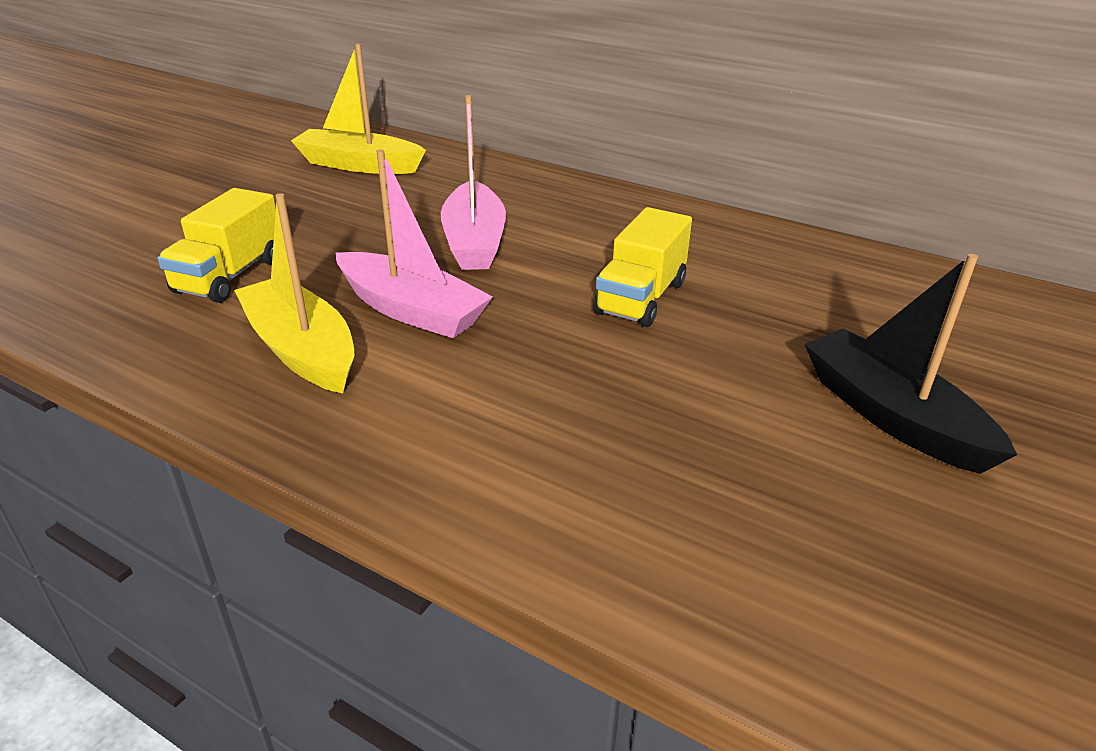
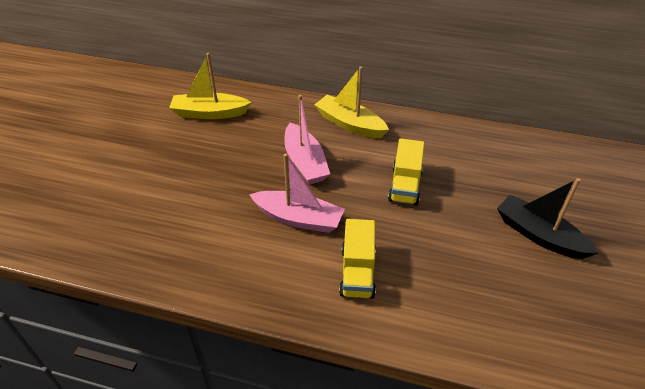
camera: 15 degrees left, 10 degrees up
yellow truck [158,188,276,303] -> yellow truck moved to [339,219,376,299]
yellow boat [234,193,354,393] -> yellow boat moved to [315,66,389,138]

